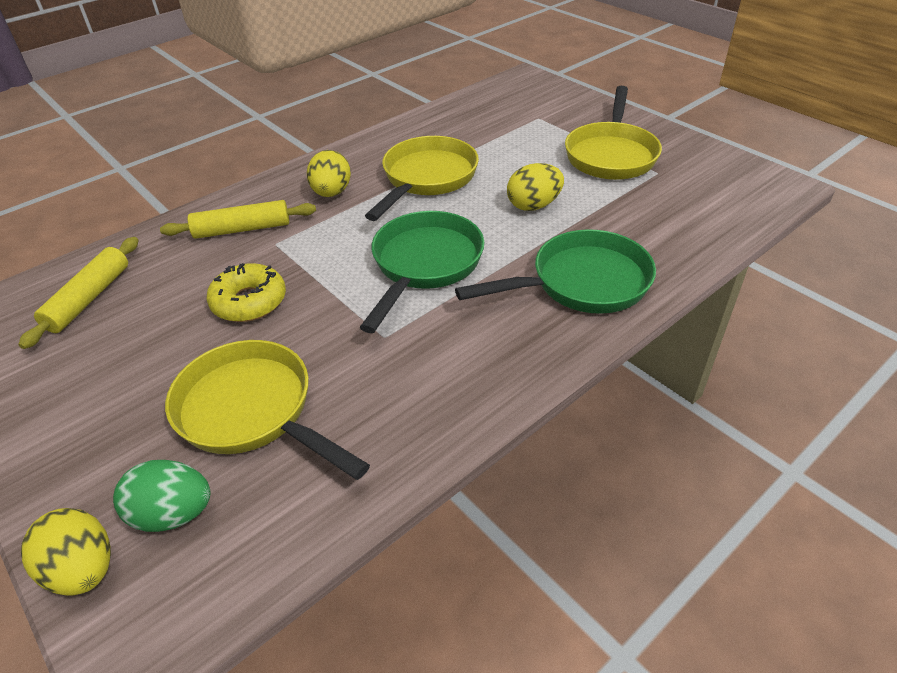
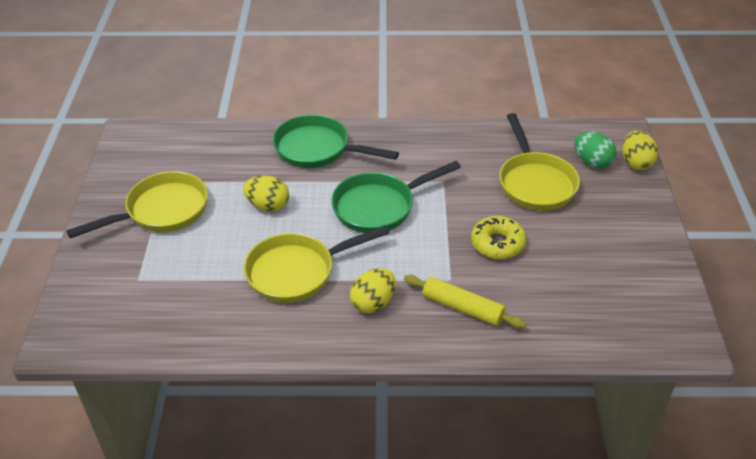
camera: 140 degrees left, 0 degrees up
yellow rolling pin [18,237,138,349] -> none

